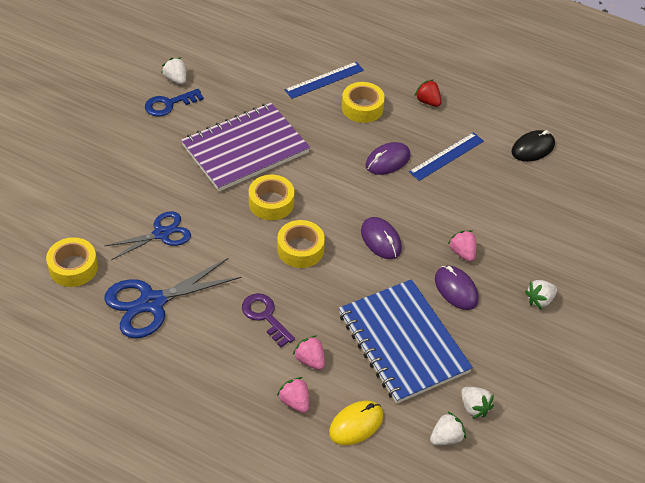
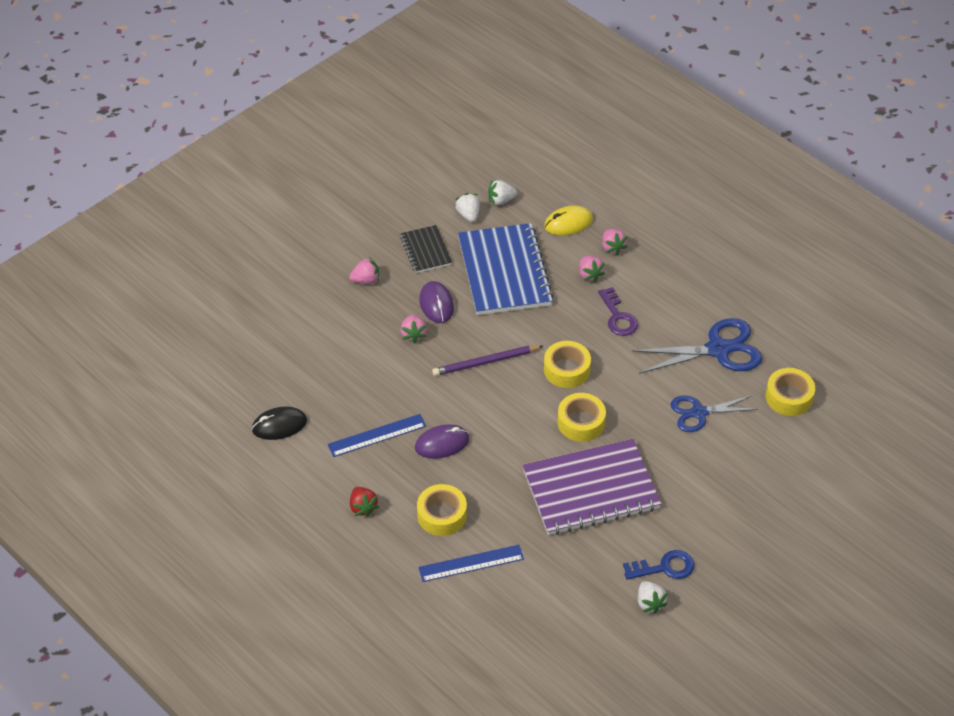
camera: 160 degrees left, 0 degrees up
purple mouse [361,217,402,259] -> purple pencil [432,345,543,376]
white strawberry [525,280,557,309] -> pink strawberry [349,257,379,284]
none -> black notebook [400,225,452,273]

